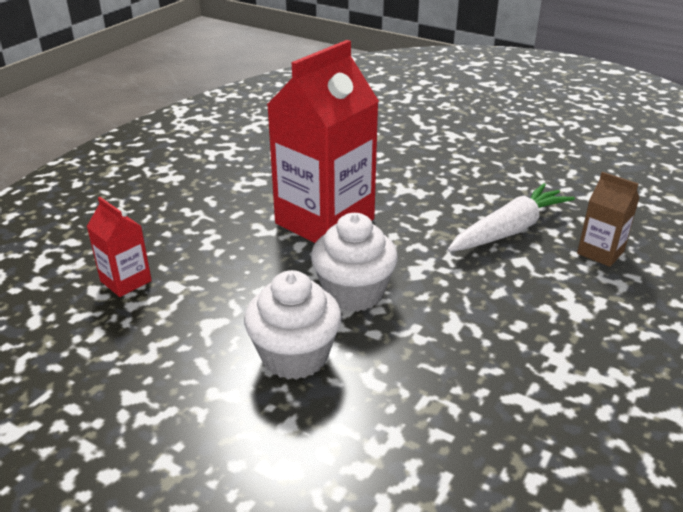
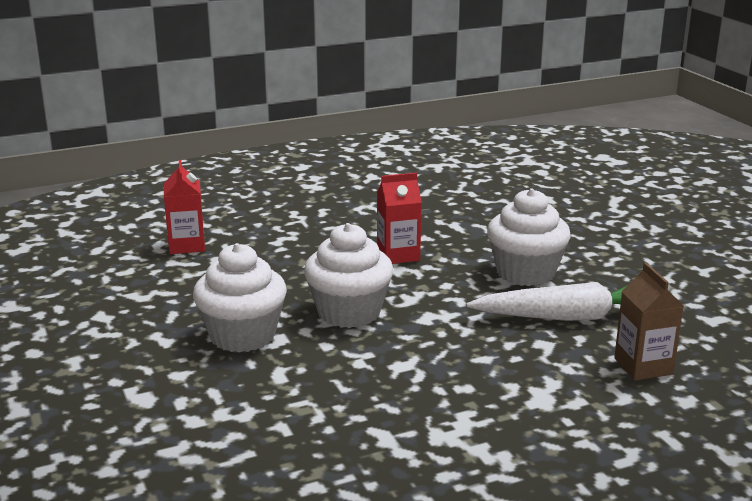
camera: 35 degrees right, 10 degrees down
red carton [267,40,379,243] -> red carton [377,172,422,264], size x0.46
none -> white cupcake [487,188,571,286]

